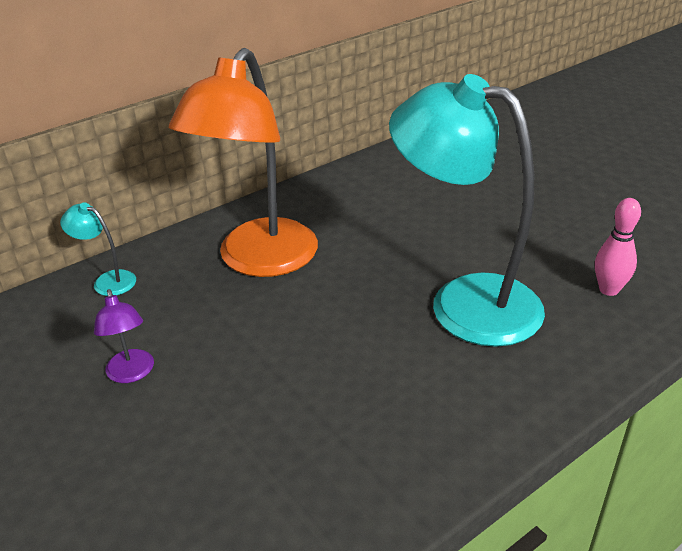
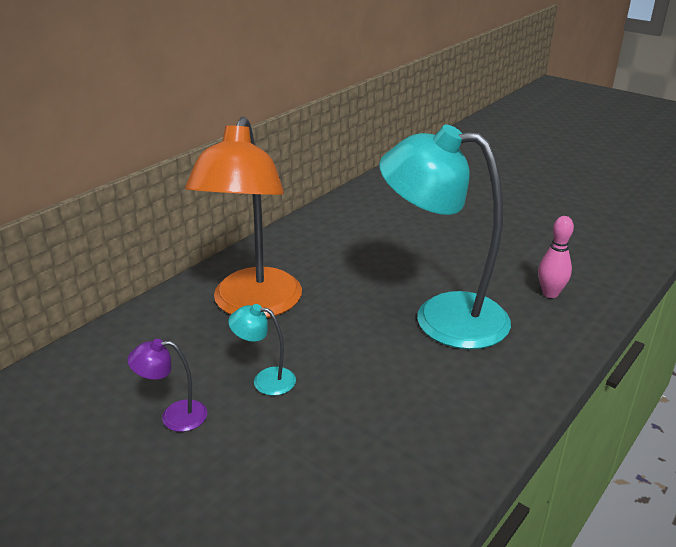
camera: 15 degrees left, 5 degrees down
turquoise lamp [60,202,136,296] -> turquoise lamp moved to [228,304,296,396]
purple lamp [94,289,154,383] -> purple lamp turned 120 degrees clockwise [128,339,208,432]

